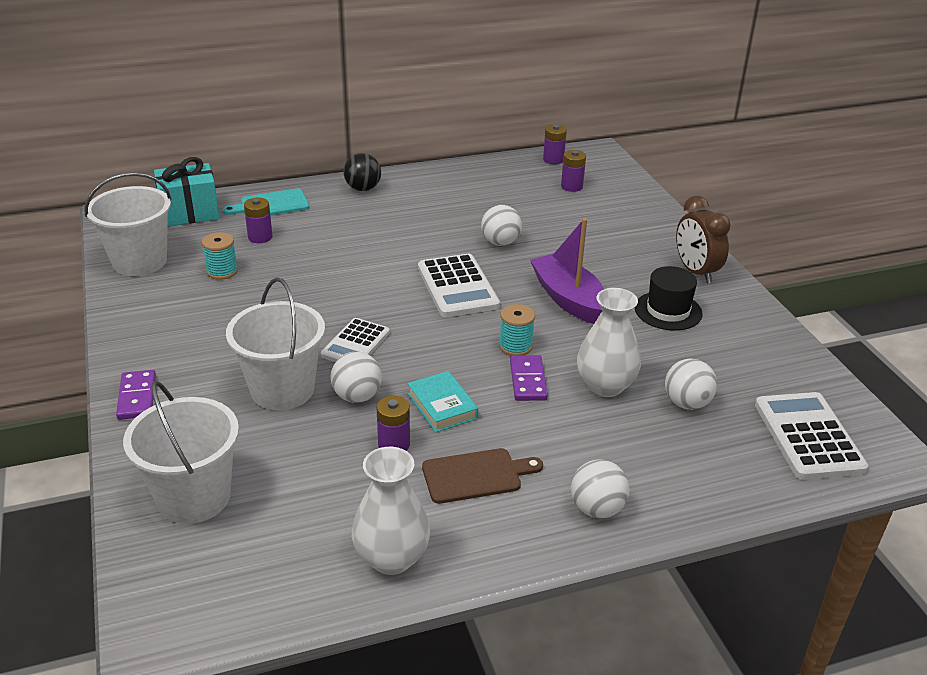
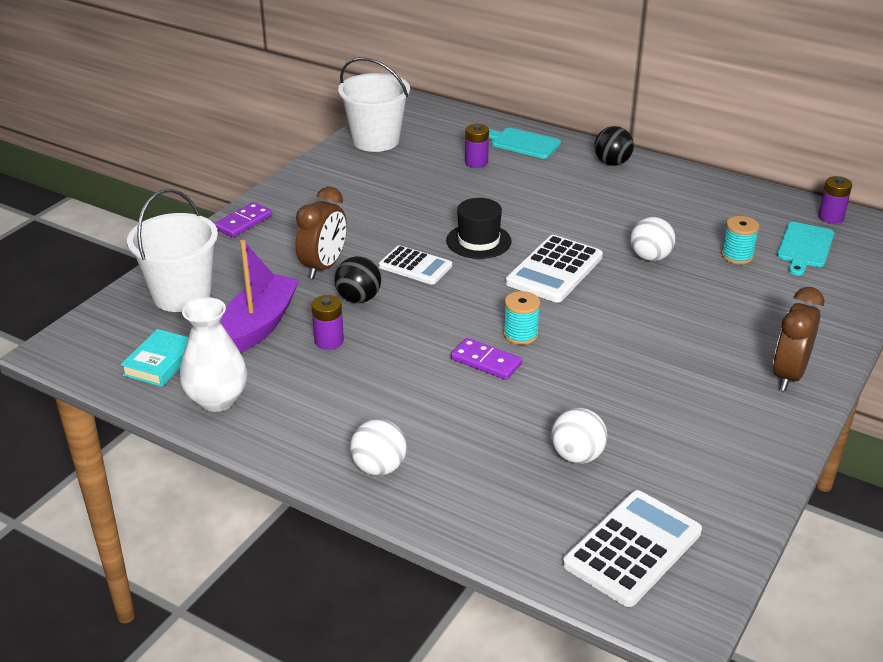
camera: 50 degrees right, 0 degrees up
turquoise gift [154,157,220,227] -> none
turquoise spool [202,232,238,280] -> turquoise spool moved to [721,216,760,264]
white bucket [226,278,325,410] -> brown clock [295,187,347,279]
white calculator [321,318,390,362] -> white calculator turned 135 degrees counterclockwise [379,245,452,285]
white ball [331,352,382,403] -> black ball [334,256,381,303]
turquoise book [407,371,478,433] -> turquoise book moved to [121,329,188,387]
brown cutting board [422,448,543,504] -> none
purple domino [510,355,548,401] -> purple domino turned 75 degrees clockwise [451,338,522,380]
purple boat [530,218,604,324] -> purple boat moved to [221,240,299,353]
purple battery [561,150,586,192] -> turquoise cutting board [777,222,834,276]
white vase [577,288,641,397] -> none
black hat [634,266,703,331] -> black hat moved to [446,198,512,259]

